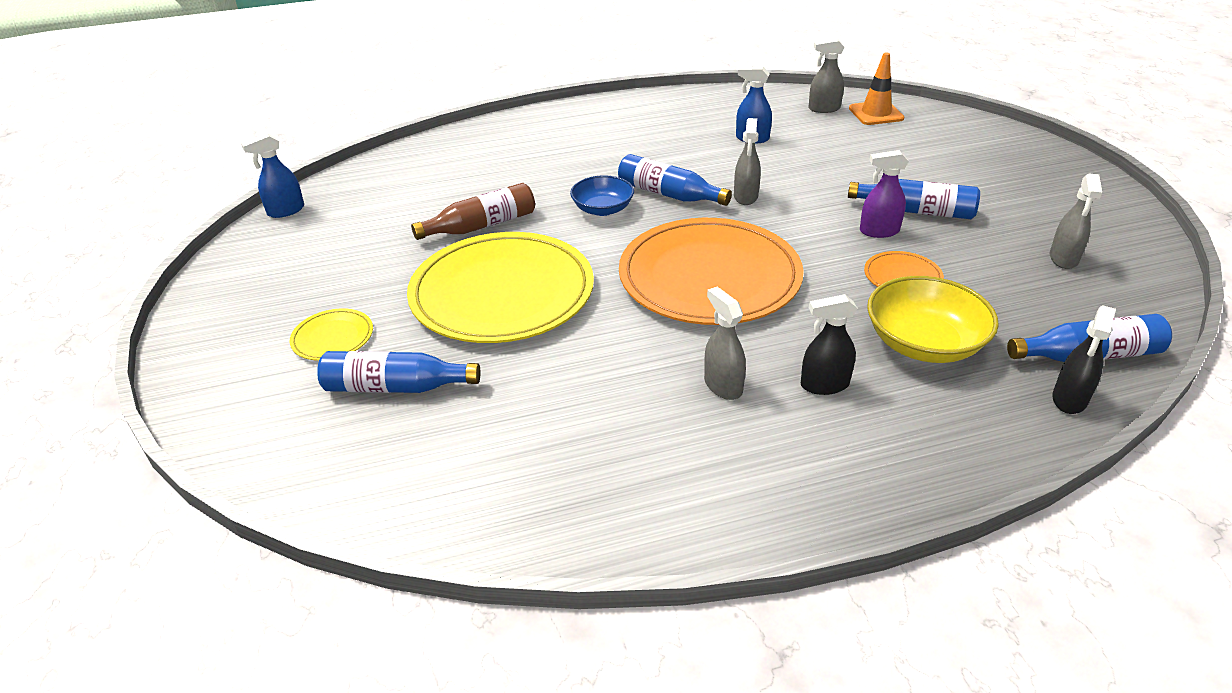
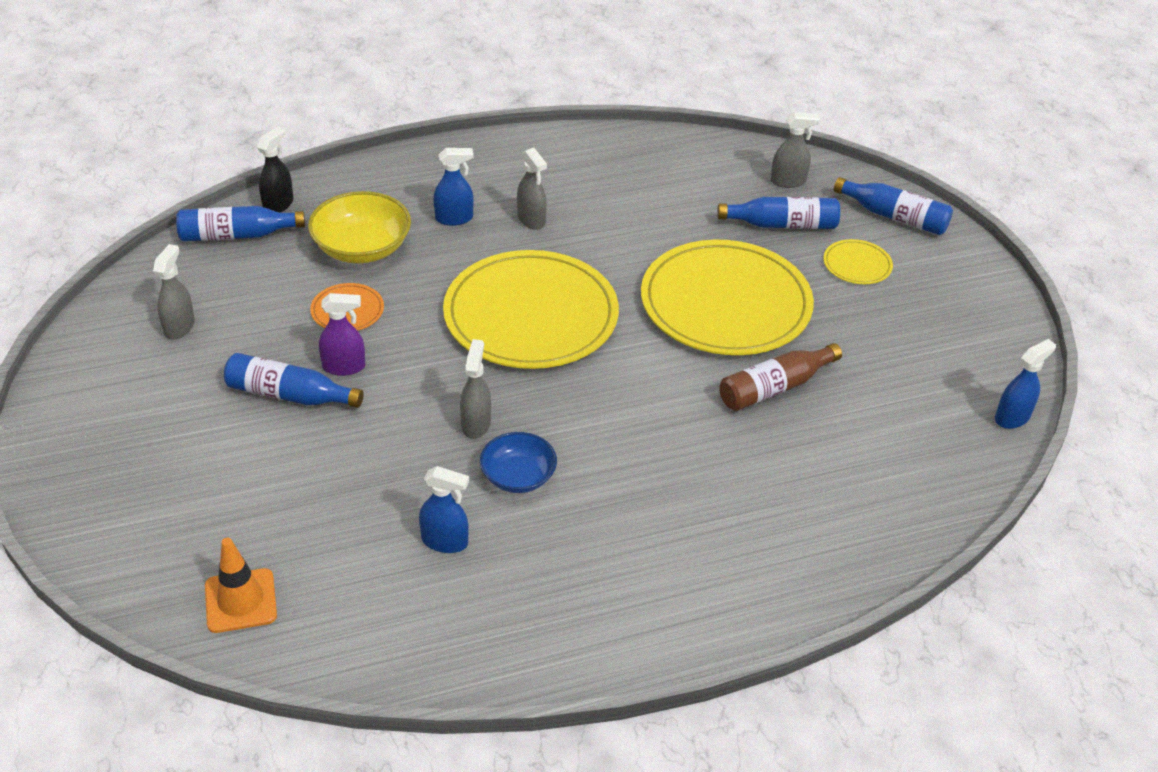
camera: 175 degrees right, 5 degrees up
blue bowl [570,175,634,216] -> blue bowl moved to [480,432,557,493]
blue bottle [618,154,732,206] -> blue bottle moved to [834,177,953,235]
orange plate [619,218,804,325] -> yellow plate [443,250,619,369]
black spray bottle [801,294,858,395] -> blue spray bottle [433,148,474,226]
grey spray bottle [809,39,845,113] -> grey spray bottle moved to [771,112,820,188]

